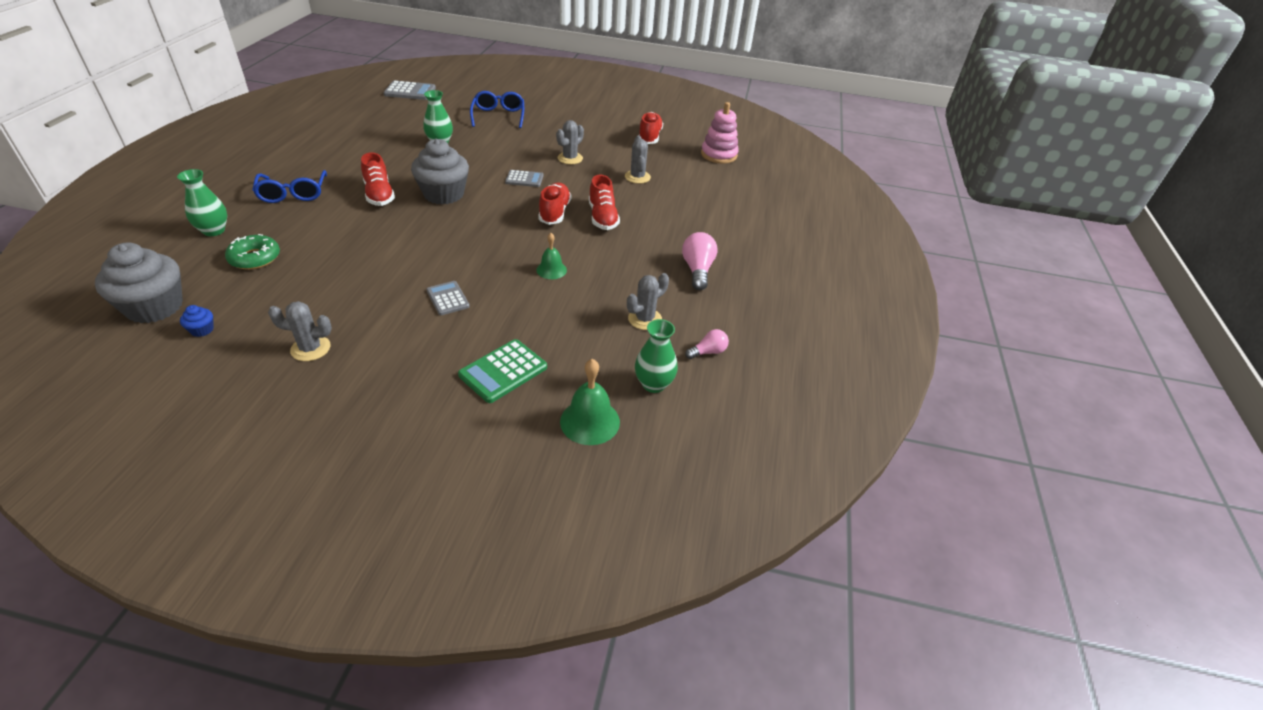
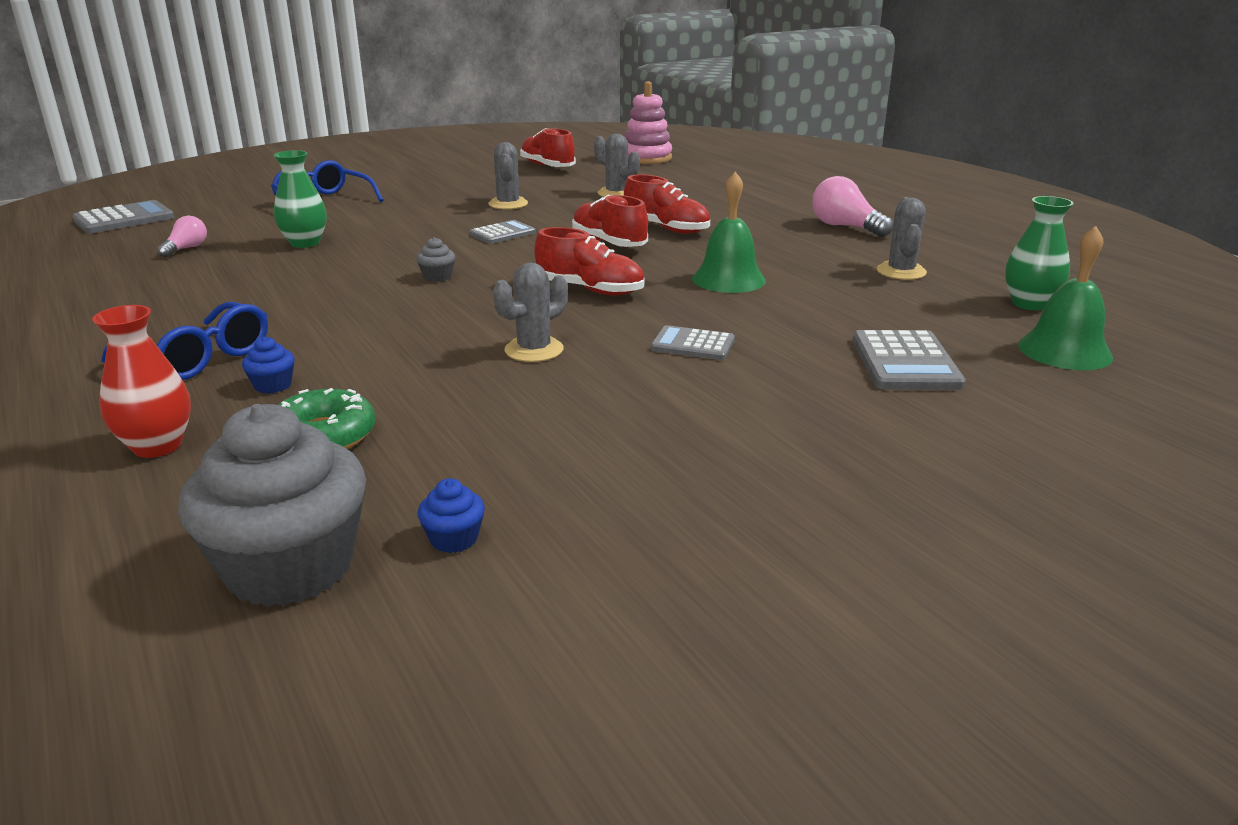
camera: 40 degrees left, 15 degrees down
green vase [177,169,227,236] -> red vase [92,305,191,458]
grey cactus [268,301,332,361] -> grey cactus moved to [493,262,568,362]
red shoe [361,152,395,206] -> red shoe moved to [534,227,645,295]
grey cupcake [411,139,469,204] -> grey cupcake [416,237,455,282], size x0.40
green calculator [458,339,547,403] -> grey calculator [853,330,966,390]
green bell [536,233,567,279] -> green bell [692,172,766,293], size x1.56
pink light bulb [685,329,729,359] -> pink light bulb moved to [157,216,207,258]
none -> blue cupcake [242,336,295,394]

